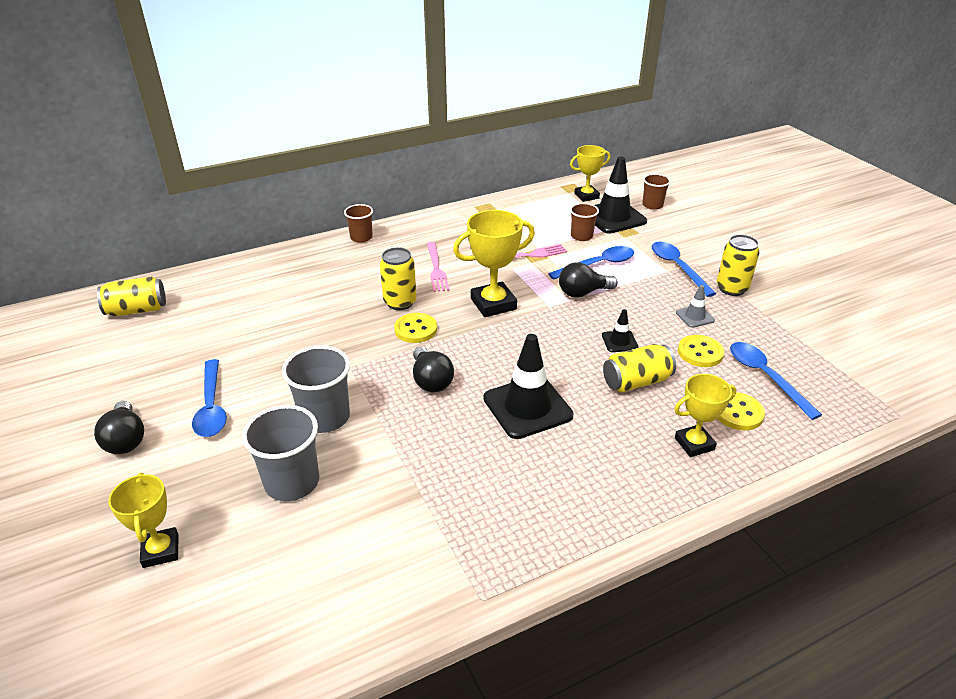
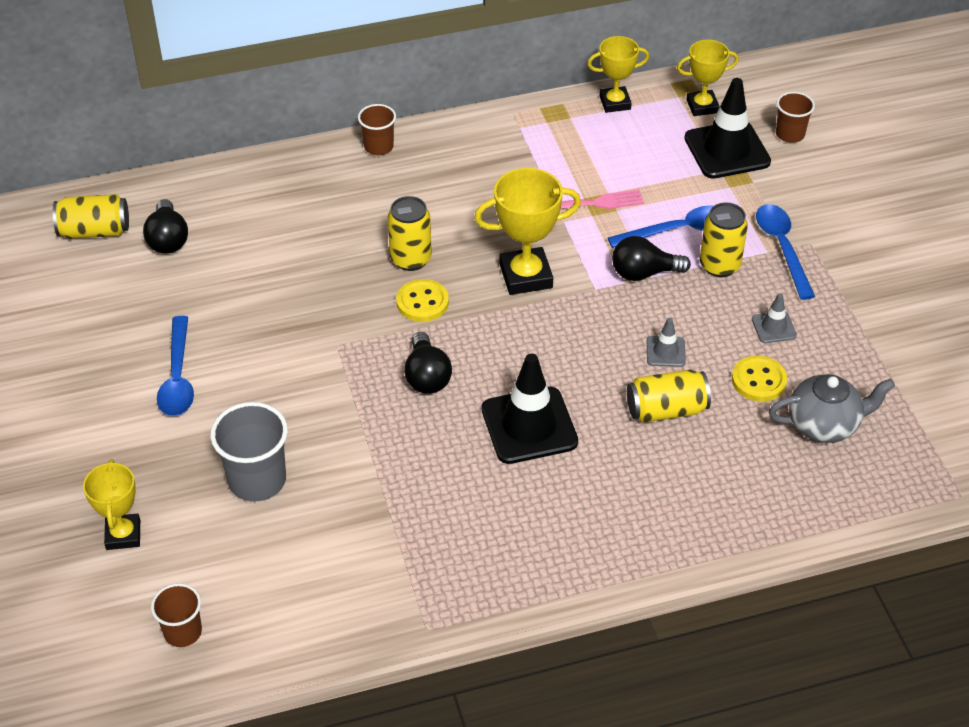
camera: 10 degrees right, 10 degrees up
black light bulb [94,401,144,454] -> black light bulb moved to [143,199,188,254]
grey cup [282,345,350,433] -> none
pink fork [427,242,449,292] -> none
brown cup [570,203,599,241] -> brown cup moved to [151,583,202,647]
black traffic cone [602,309,639,352] -> grey traffic cone [647,318,686,367]
yellow trophy [674,374,736,457] -> yellow trophy moved to [587,36,649,113]
yellow can [717,235,760,296] -> yellow can moved to [700,202,748,277]
yellow button [717,392,765,431] -> none
blue spoon [730,342,822,420] -> grey teapot [769,374,895,443]

